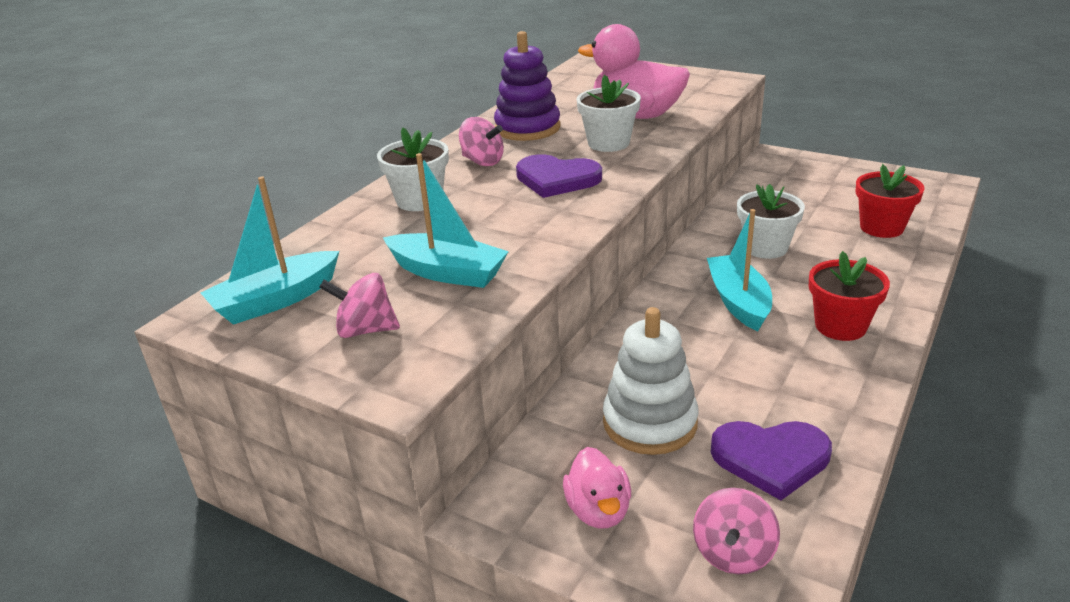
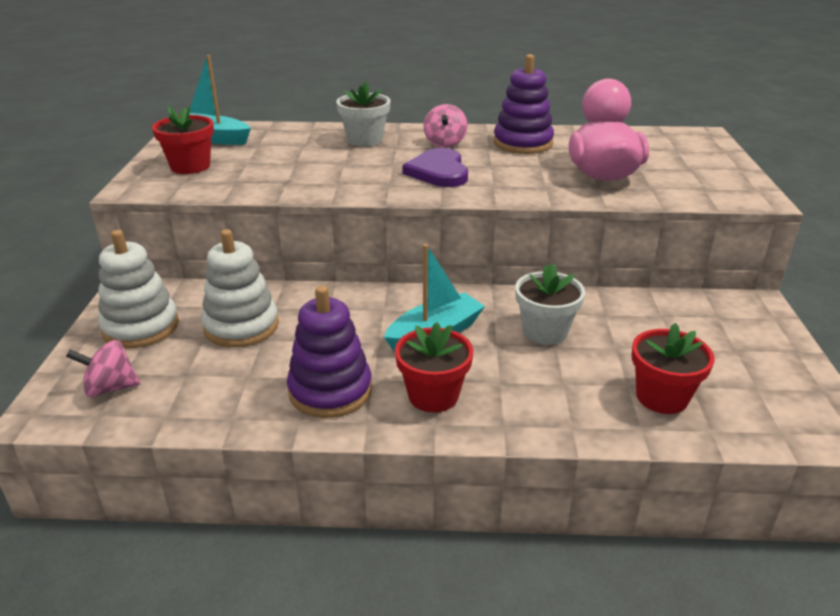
camera: 60 degrees right, 0 degrees up
pink spinning top [319,273,400,338] -> red flower pot [152,106,214,174]
turquoise boat [383,153,509,288] -> none
pink duck [563,447,631,528] -> white stacking toy [98,230,179,348]
white flower pot [577,75,641,152] -> none
purple heart [711,421,832,500] -> none
none -> purple stacking toy [287,286,372,418]

